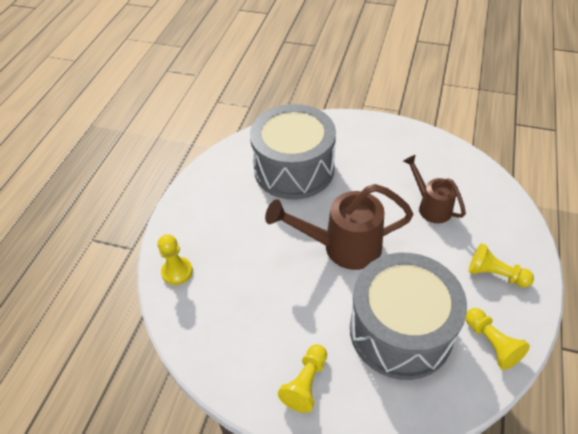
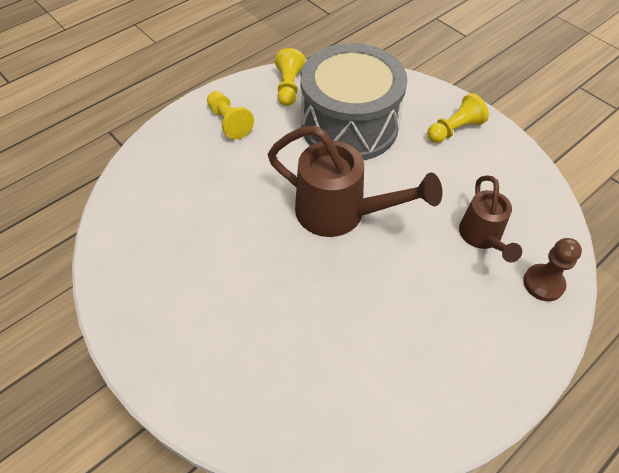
camera: 150 degrees left, 5 degrees up
yellow pawn [158,234,193,285] -> brown pawn [523,238,582,301]
grey drum [250,104,336,200] -> none
brown watering can [403,155,466,223] -> brown watering can moved to [459,175,522,263]

